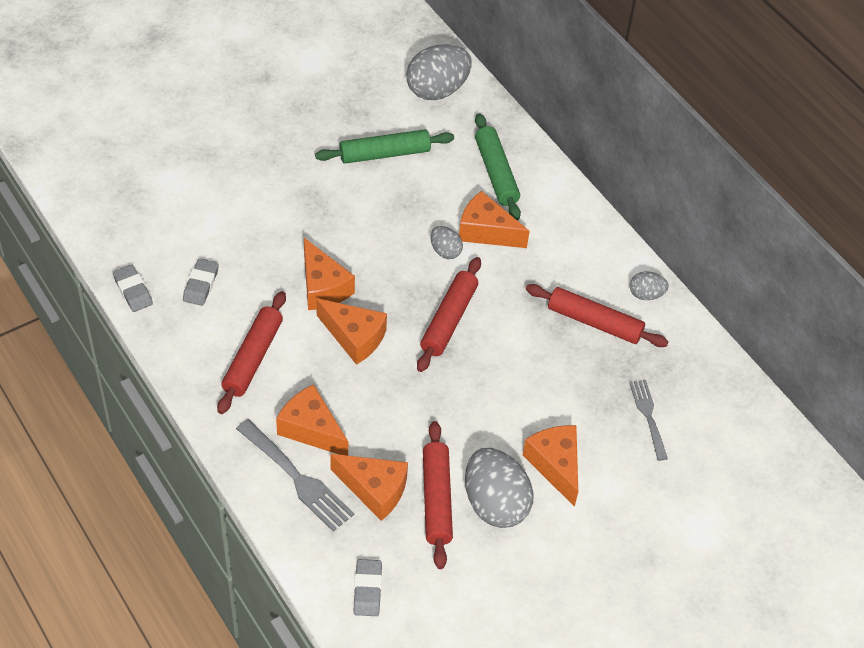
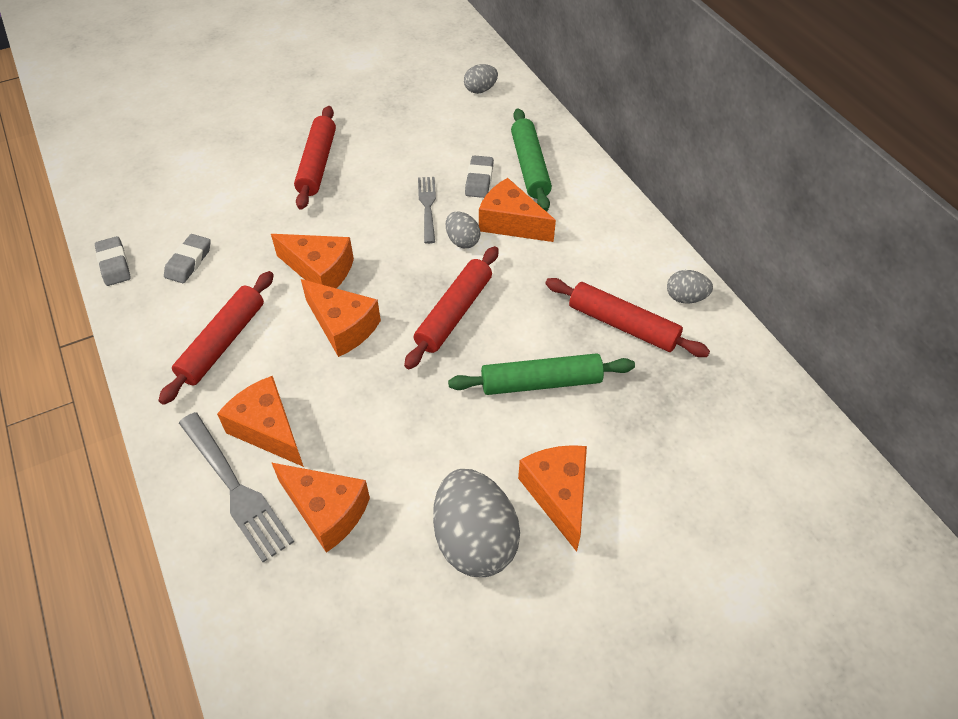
camera: 10 degrees right, 0 degrees up
orange cheese [304,238,355,310] -> orange cheese turned 45 degrees counterclockwise [271,234,354,288]
green rolling pin [315,129,454,164] -> green rolling pin moved to [448,353,635,395]
grey eraser [353,559,382,616] -> grey eraser moved to [465,156,494,198]
grey egg [406,44,472,100] -> grey egg [464,64,498,94], size x0.50
red rolling pin [423,421,453,569] -> red rolling pin moved to [294,106,336,210]
grey fork [629,380,668,461] -> grey fork moved to [418,177,436,244]

